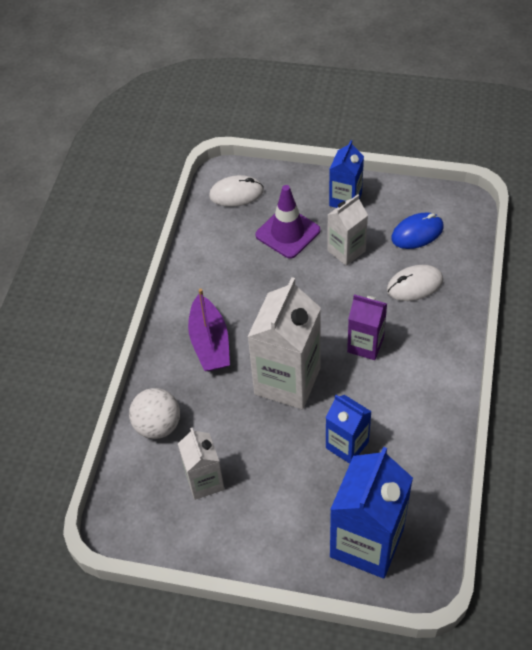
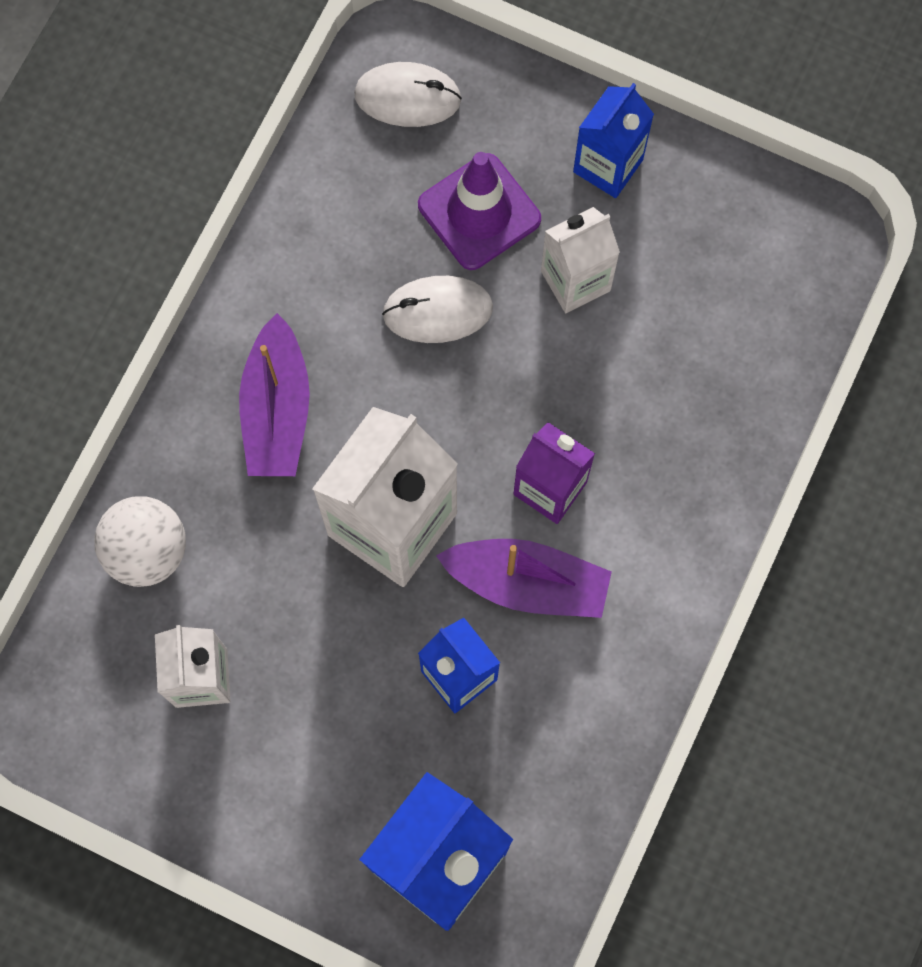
camera: 10 degrees right, 20 degrees up
white mouse [387,265,443,301] -> white mouse moved to [382,276,493,343]
blue mouse [391,212,444,249] -> none
none -> purple boat [436,539,612,618]

